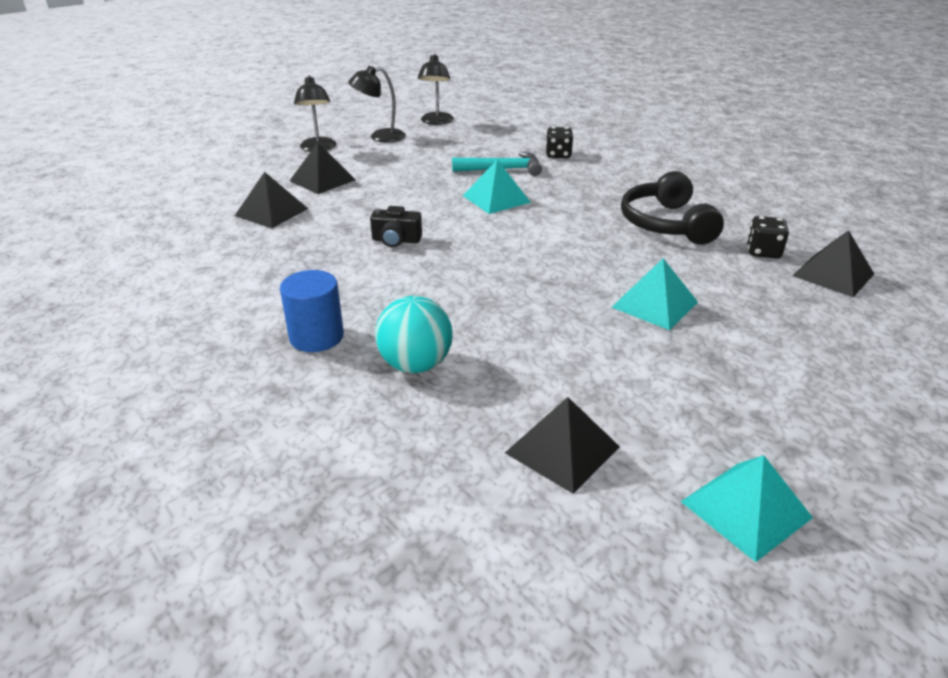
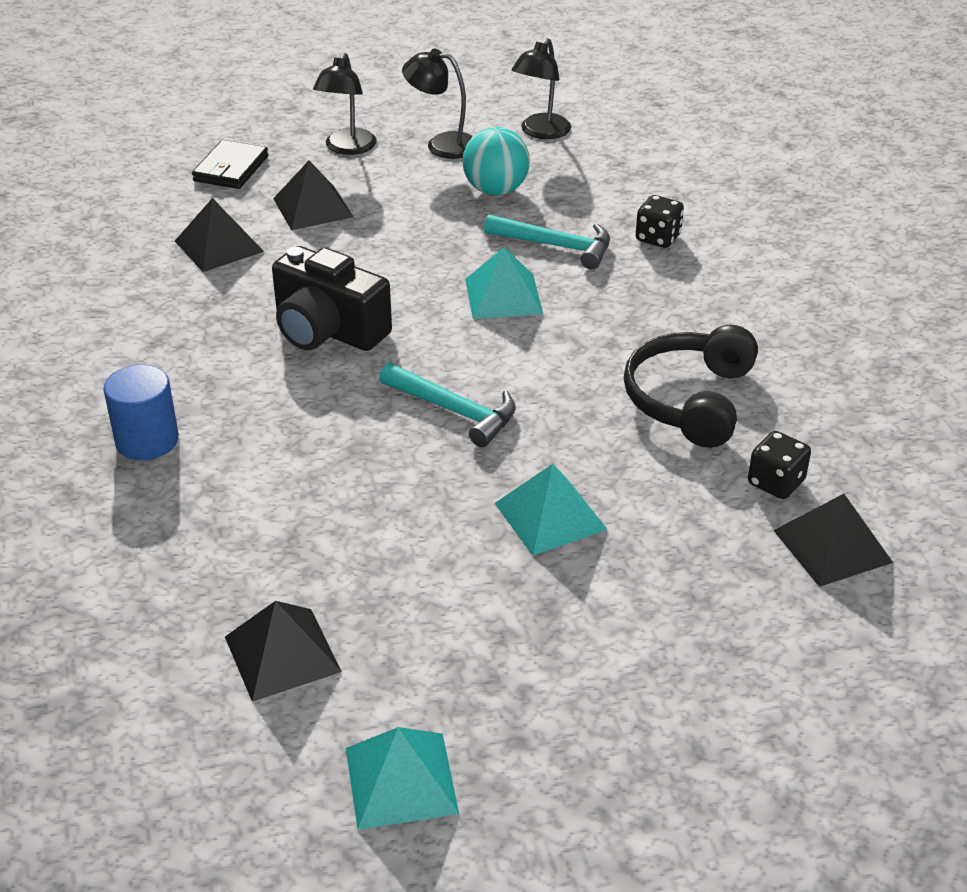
camera: 25 degrees right, 5 degrees up
black camera [370,206,422,247] -> black camera [272,246,392,351], size x1.85
turquoise ball [375,296,453,373] -> turquoise ball moved to [463,127,530,196]
none -> black wallet [192,140,268,189]
none -> turquoise hammer [379,363,516,447]

